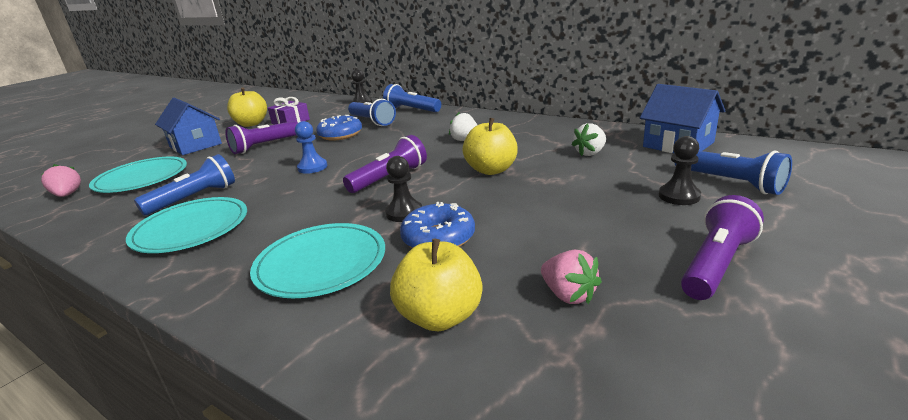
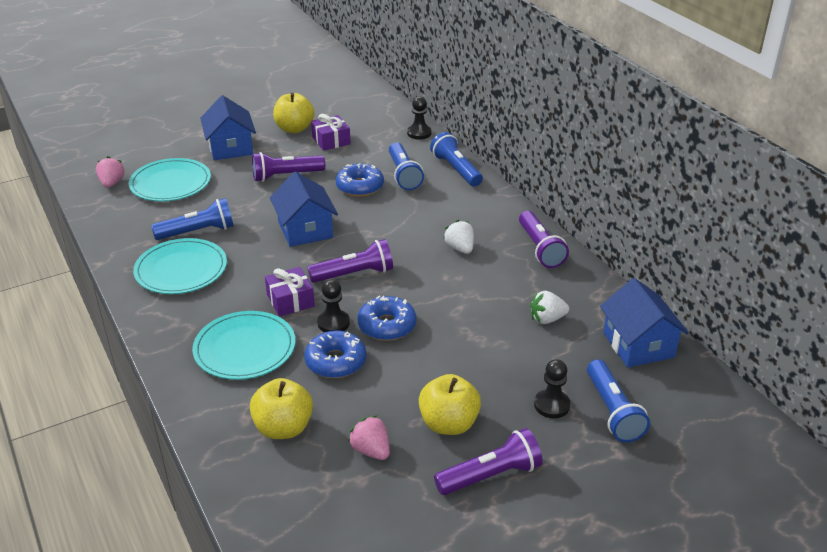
camera: 25 degrees right, 10 degrees up
blue pawn [295,121,327,174] -> blue house [270,171,338,247]
yellow apple [462,118,518,175] -> yellow apple moved to [419,374,481,435]
pink strawberry [541,250,602,304] -> pink strawberry turned 150 degrees clockwise [348,415,390,460]
none -> purple gift [265,267,315,317]
none -> blue donut [358,296,416,341]
none -> purple flashlight [519,211,569,268]

